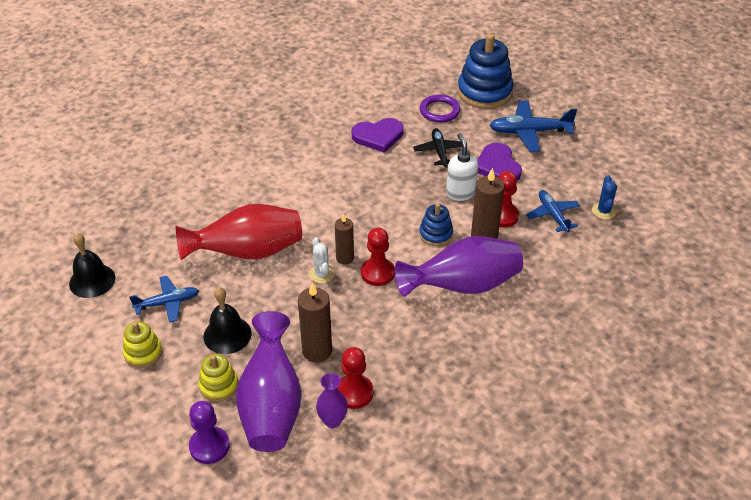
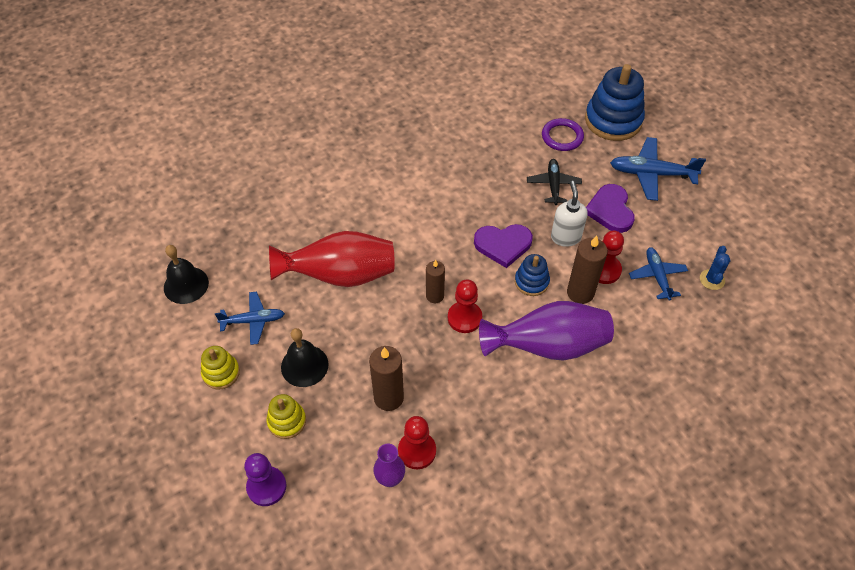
camera: 10 degrees right, 10 degrees up
purple vase [236,311,302,452] -> none
white cactus [309,237,335,284] -> none
purple heart [351,118,404,153] -> purple heart moved to [474,224,533,268]

